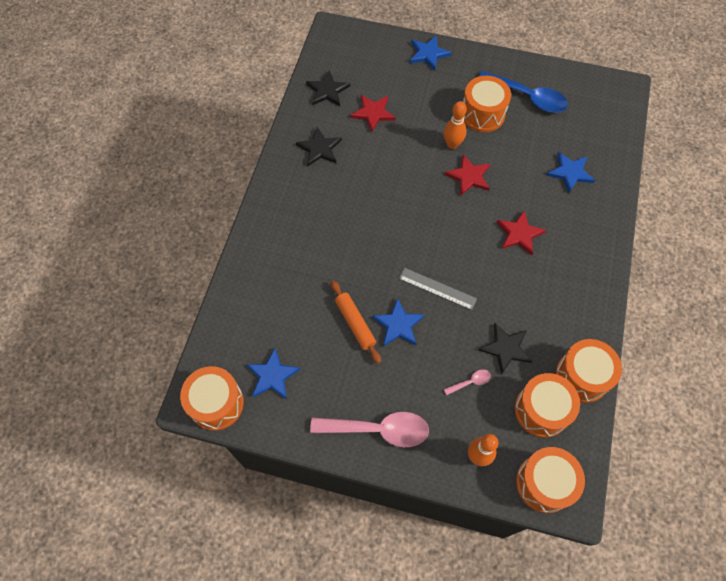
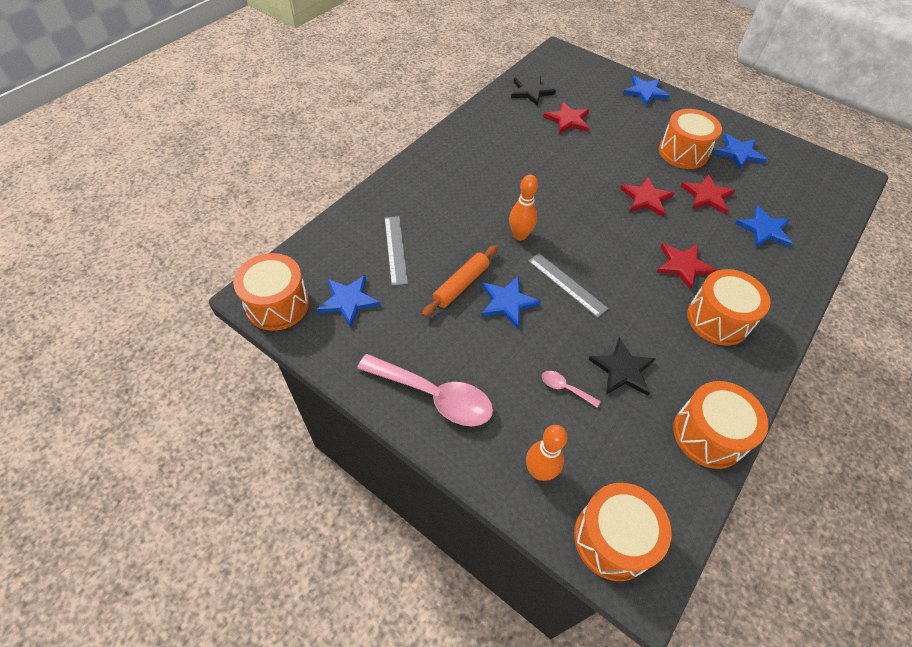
camera: 20 degrees right, 10 degrees down
black star [296,127,342,166] -> none
orange rolling pin [331,280,381,364] -> orange rolling pin turned 45 degrees clockwise [422,245,498,317]
orange bowling pin [444,101,467,149] -> orange bowling pin moved to [509,175,538,240]
pink spoon [444,370,491,395] -> pink spoon turned 150 degrees counterclockwise [542,371,601,408]
blue spoon [479,71,568,113] -> blue star [714,134,767,170]
orange drum [515,373,580,438] -> orange drum moved to [687,269,771,346]
none -> grey ruler [385,216,408,286]
none -> red star [680,174,736,214]

